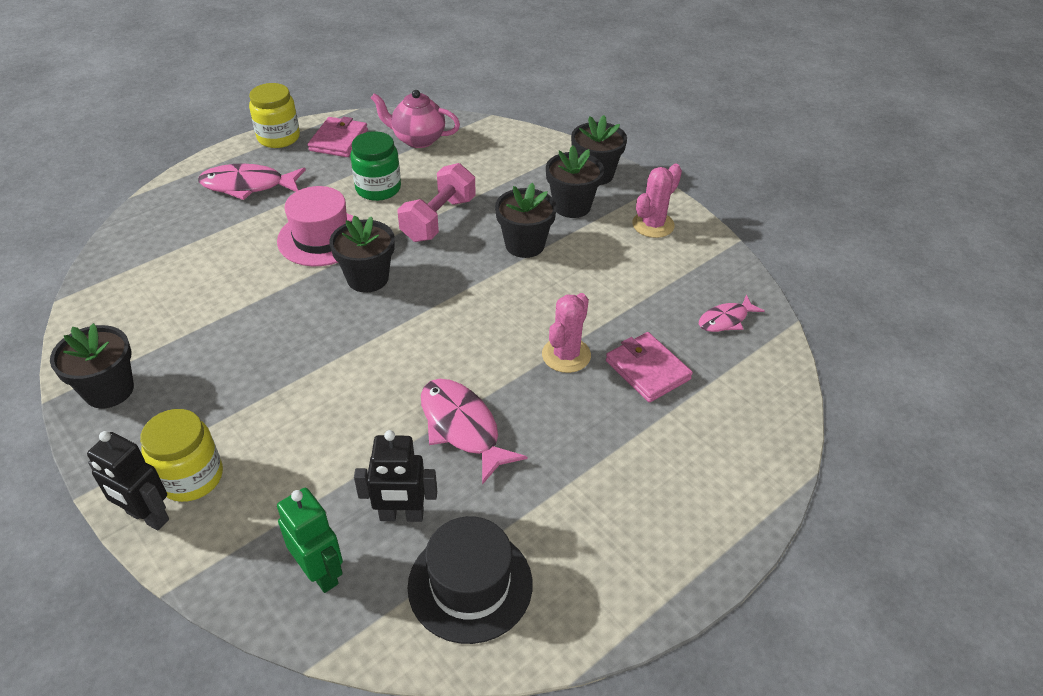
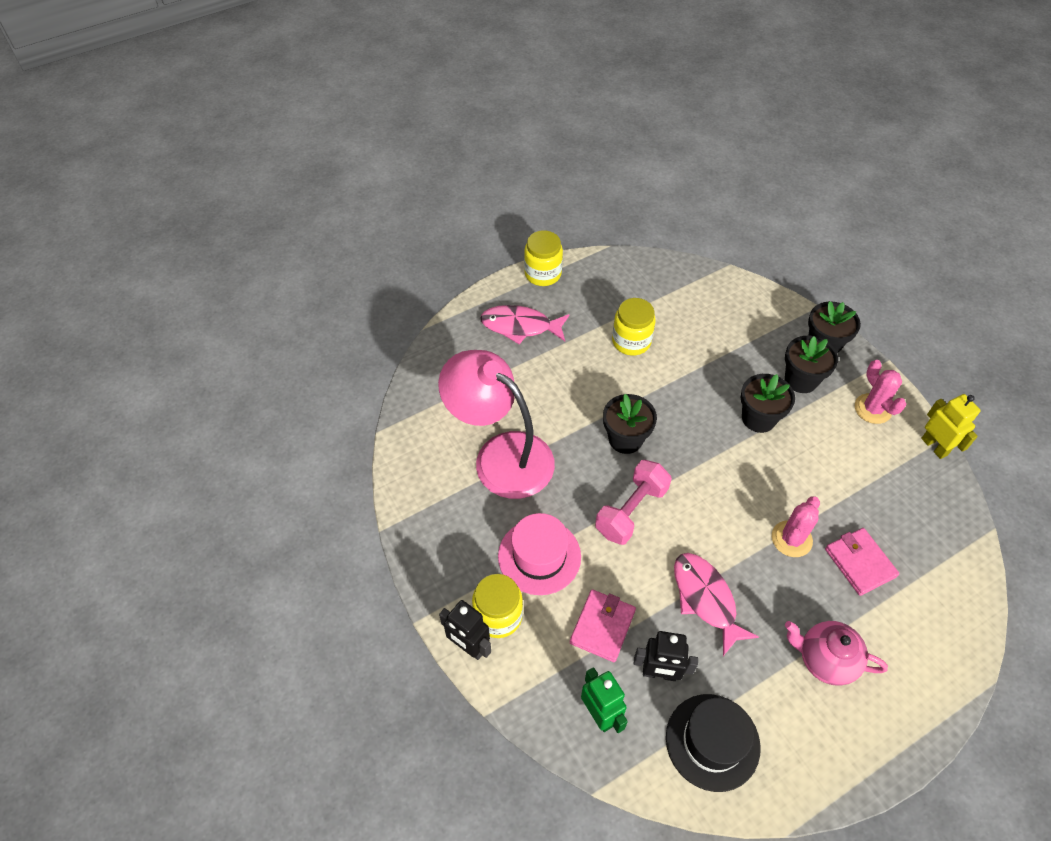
camera: 10 degrees right, 10 degrees up
black flower pot [50,323,134,409] -> none
pink hat [277,186,354,266] -> pink hat moved to [498,513,581,595]
pink wallet [308,117,368,157] -> pink wallet moved to [570,589,636,662]
green jar [350,131,401,201] -> yellow jar [612,298,656,356]
pink teapot [371,90,460,148] -> pink teapot moved to [785,621,888,686]
pink dumbbell [397,163,476,242] -> pink dumbbell moved to [595,460,672,545]
pink cactus [632,164,682,238] -> pink cactus turned 75 degrees counterclockwise [855,360,906,424]
pink fish [699,295,765,332] -> none
none -> pink lamp [438,350,555,499]
none -> yellow robot [921,394,981,459]

